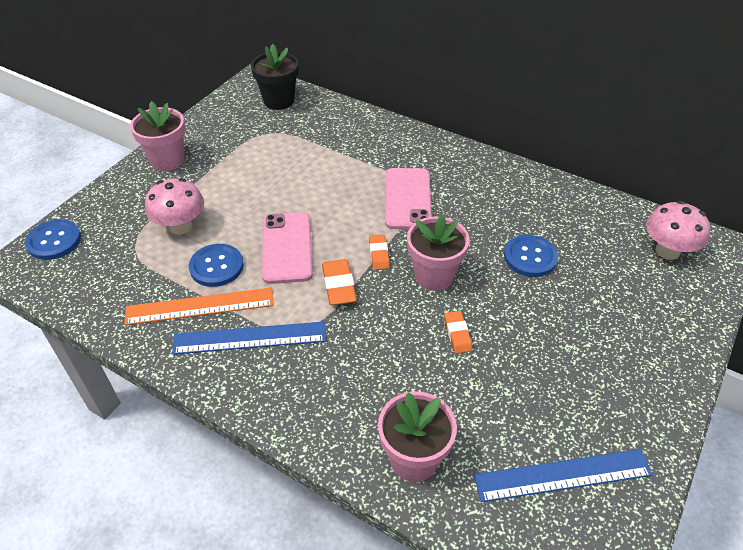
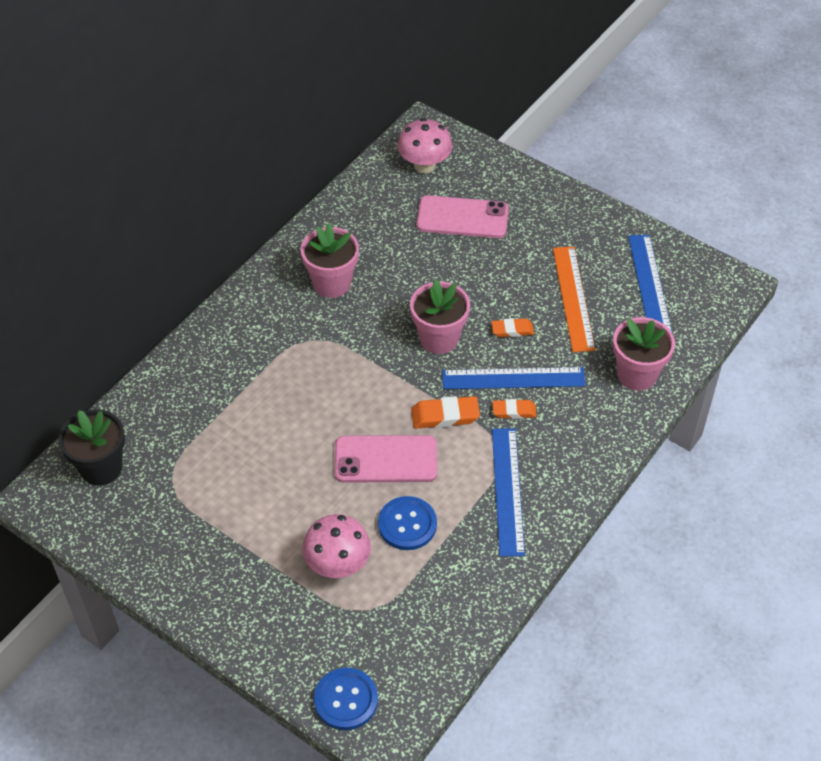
camera: 85 degrees left, 5 degrees up
orange ruler [124,287,274,325] -> orange ruler moved to [553,247,595,352]
pink flower pot [130,101,185,171] -> pink flower pot moved to [301,224,359,298]
orange eraser [369,234,390,270] -> orange eraser moved to [492,399,537,419]
pink phone [385,168,432,229] -> pink phone moved to [417,195,509,238]
blue button [504,235,558,277] -> none
none -> blue ruler [442,367,586,389]

